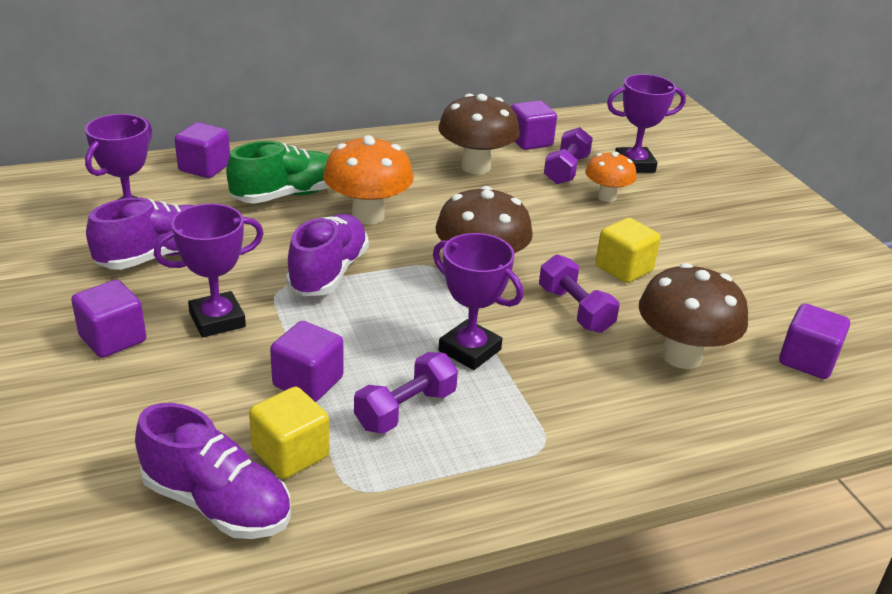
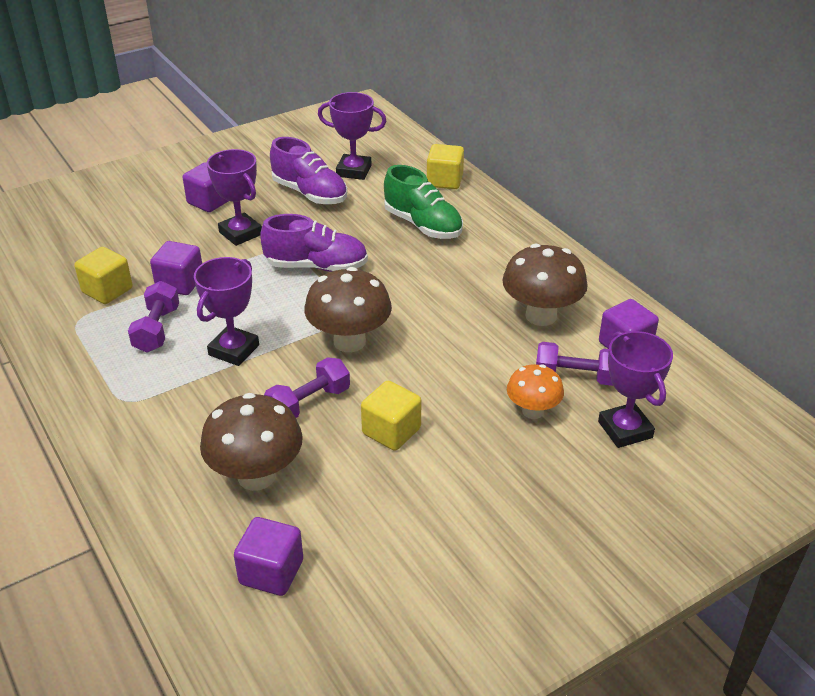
camera: 80 degrees right, 5 degrees up
purple shoe [135,403,291,539] -> none
purple cube [175,122,230,178] -> yellow cube [427,144,464,189]
orange mushroom [323,135,413,225] -> none
purple dumbbell [354,352,458,434] -> purple dumbbell turned 60 degrees clockwise [128,281,179,353]

